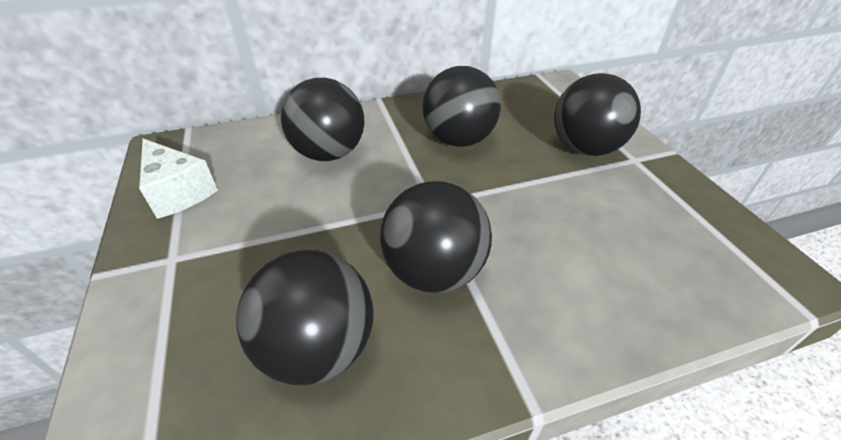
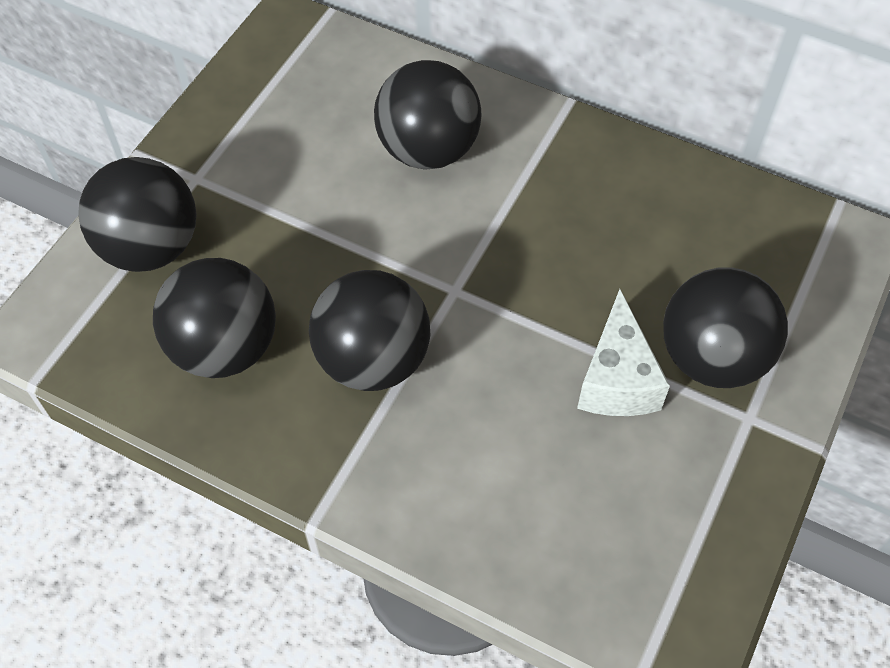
camera: 45 degrees right, 15 degrees up
white cheese [139,139,218,219] -> white cheese moved to [577,289,670,416]
black ball [422,66,501,147] -> black ball moved to [78,157,197,272]

